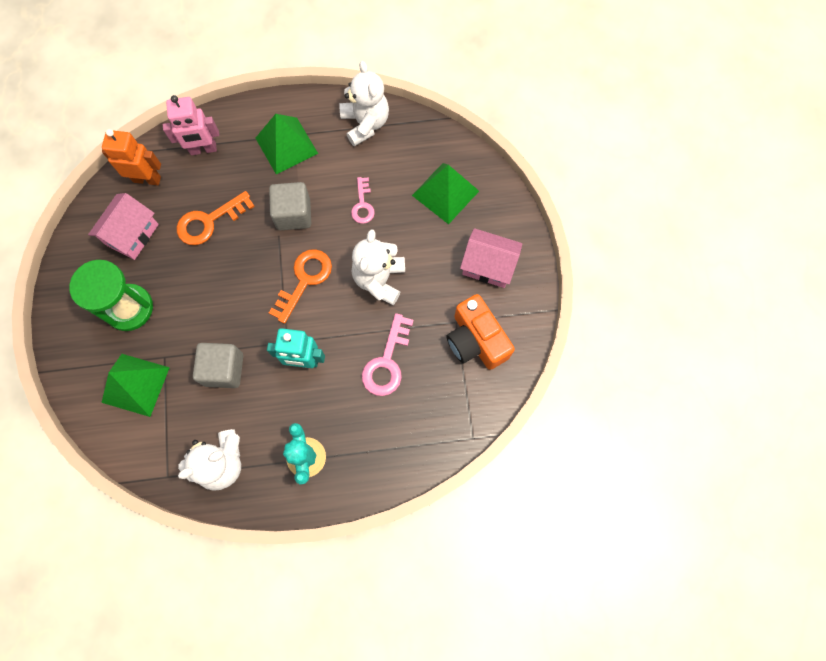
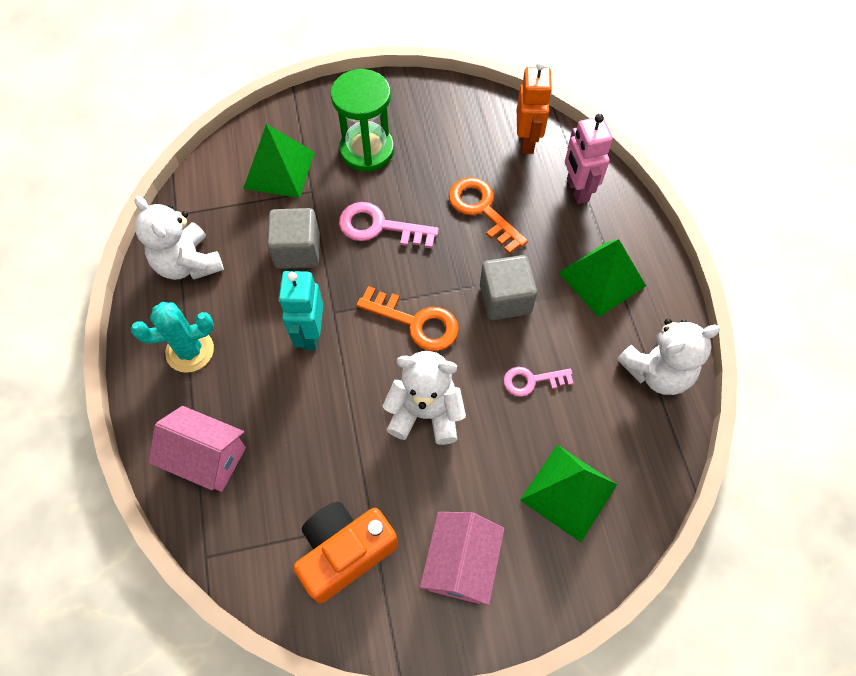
camera: 85 degrees right, 10 degrees down
pink house [88,193,159,260] -> pink house moved to [149,406,246,492]
pink key [362,313,414,396] -> pink key moved to [339,202,439,249]

